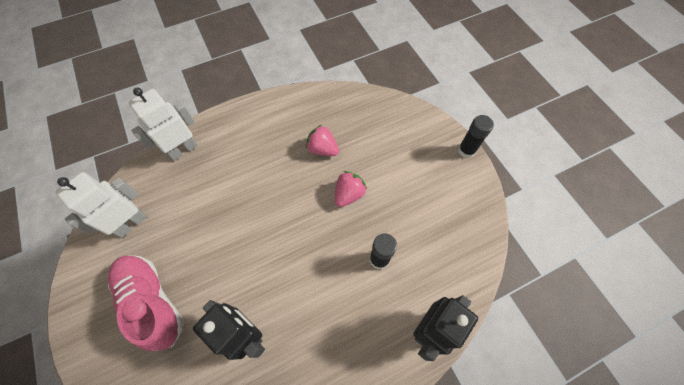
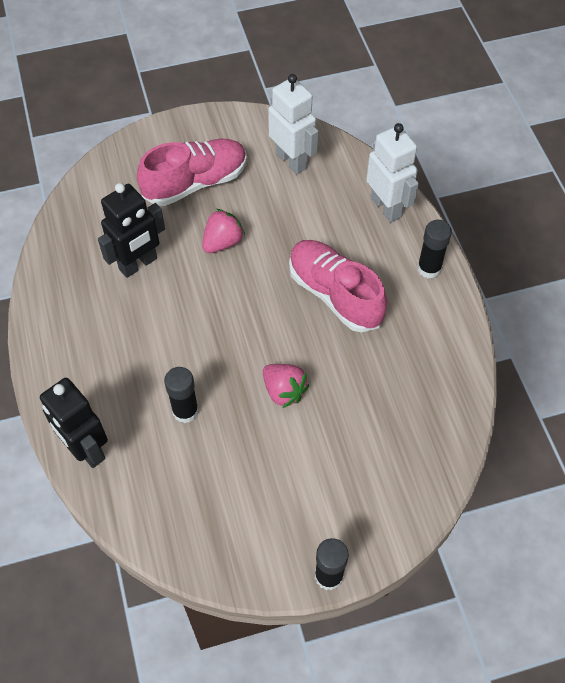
camera: 100 degrees right, 5 degrees down
pink strawberry [306,125,339,156] -> pink strawberry moved to [202,209,245,253]
none -> pink shoe [289,240,387,332]
none -> black glue stick [417,220,452,278]

